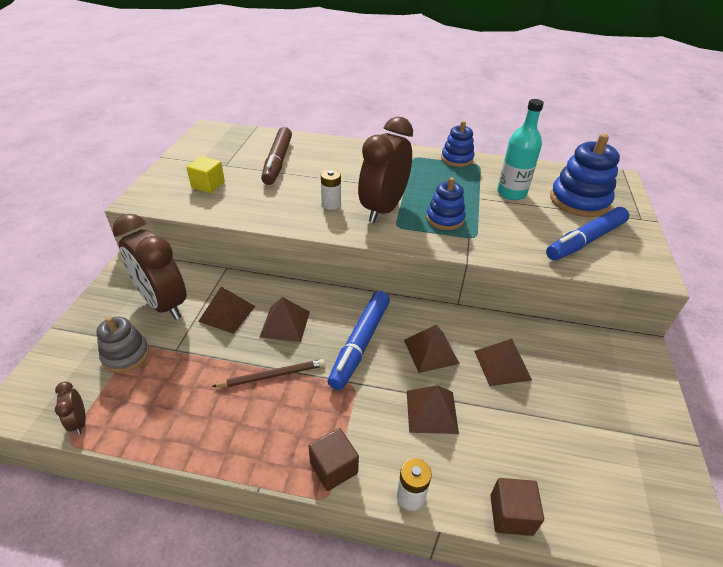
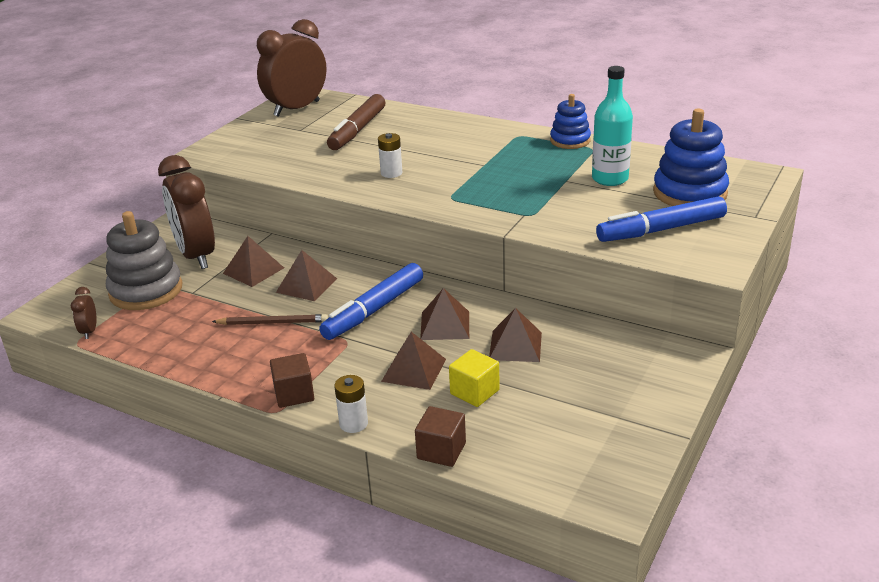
camera: 20 degrees right, 10 degrees down
grey stacking toy [97,316,149,373] -> grey stacking toy [106,211,182,310], size x1.62
yellow cube [186,156,225,193] -> yellow cube moved to [449,349,500,407]
brown clock [358,117,413,223] -> brown clock moved to [257,19,326,117]
blue stacking toy [426,177,466,230] -> none

